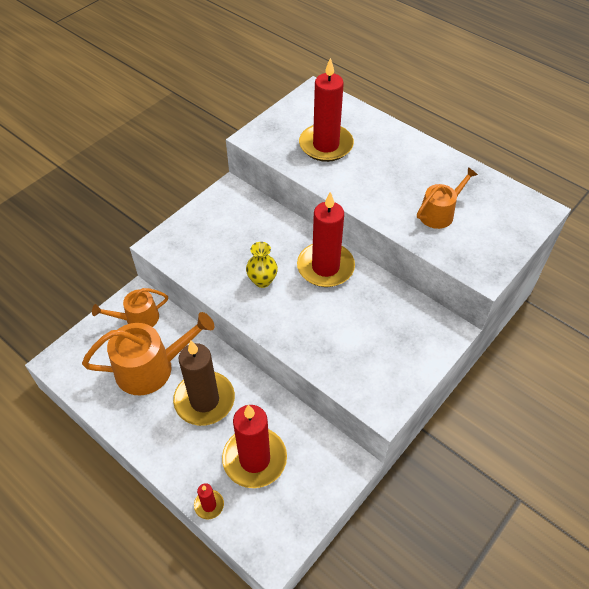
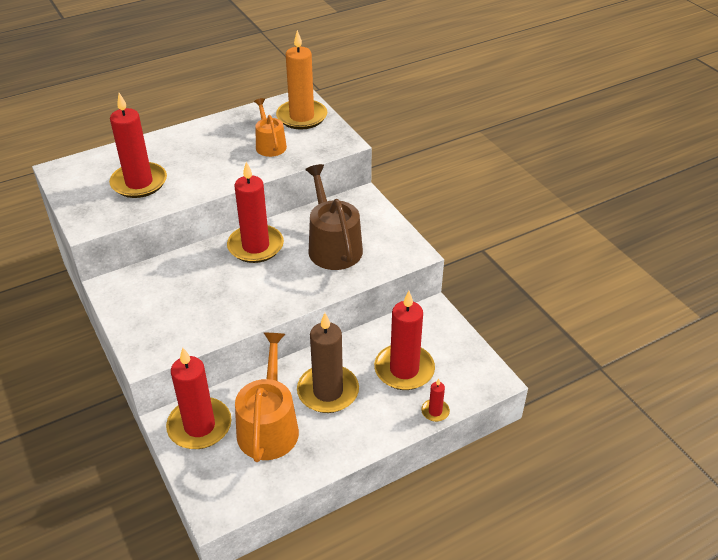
camera: 70 degrees left, 10 degrees down
orange watering can [92,288,168,327] -> red candle [166,348,232,449]
yellow vase [246,242,278,288] -> none
none -> orange candle [276,30,327,130]
none -> brown watering can [305,164,363,270]

